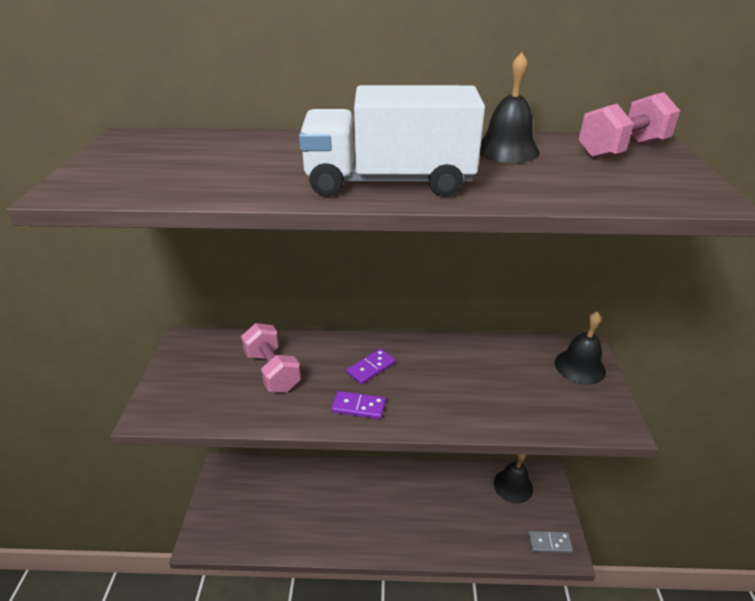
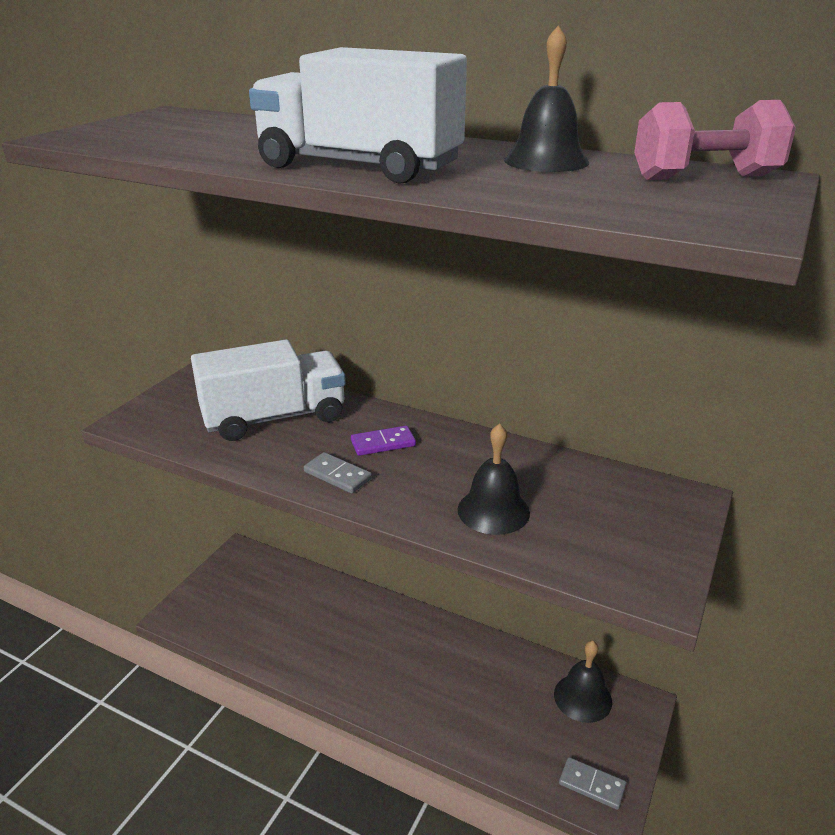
camera: 25 degrees right, 5 degrees down
pink dumbbell [241,323,301,392] -> white truck [191,340,346,441]
purple domino [331,391,386,419] -> grey domino [304,452,372,493]
black bell [555,312,606,385] -> black bell moved to [457,423,530,535]

